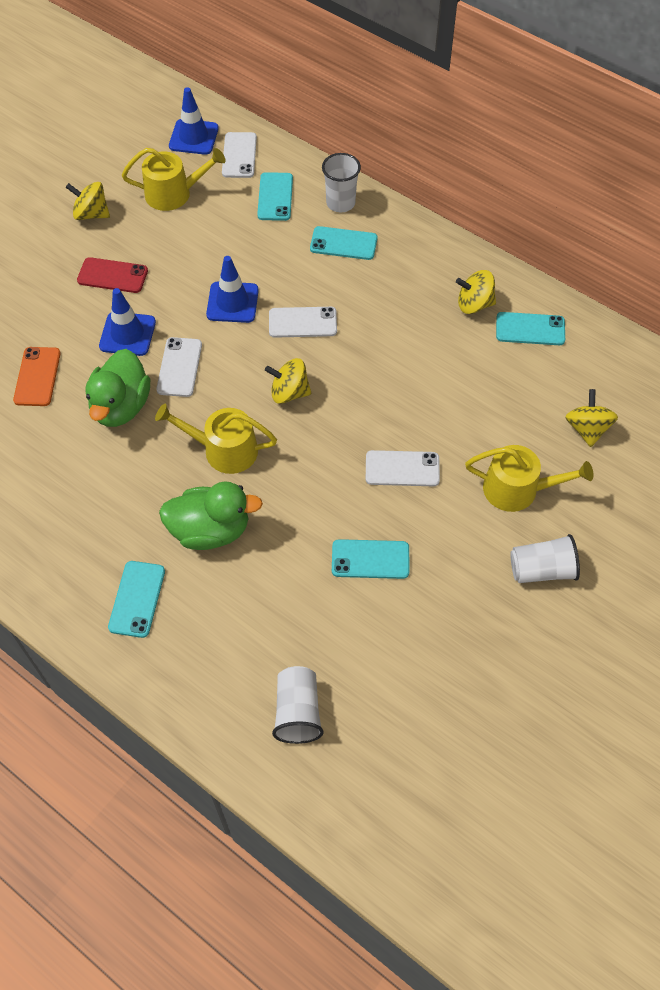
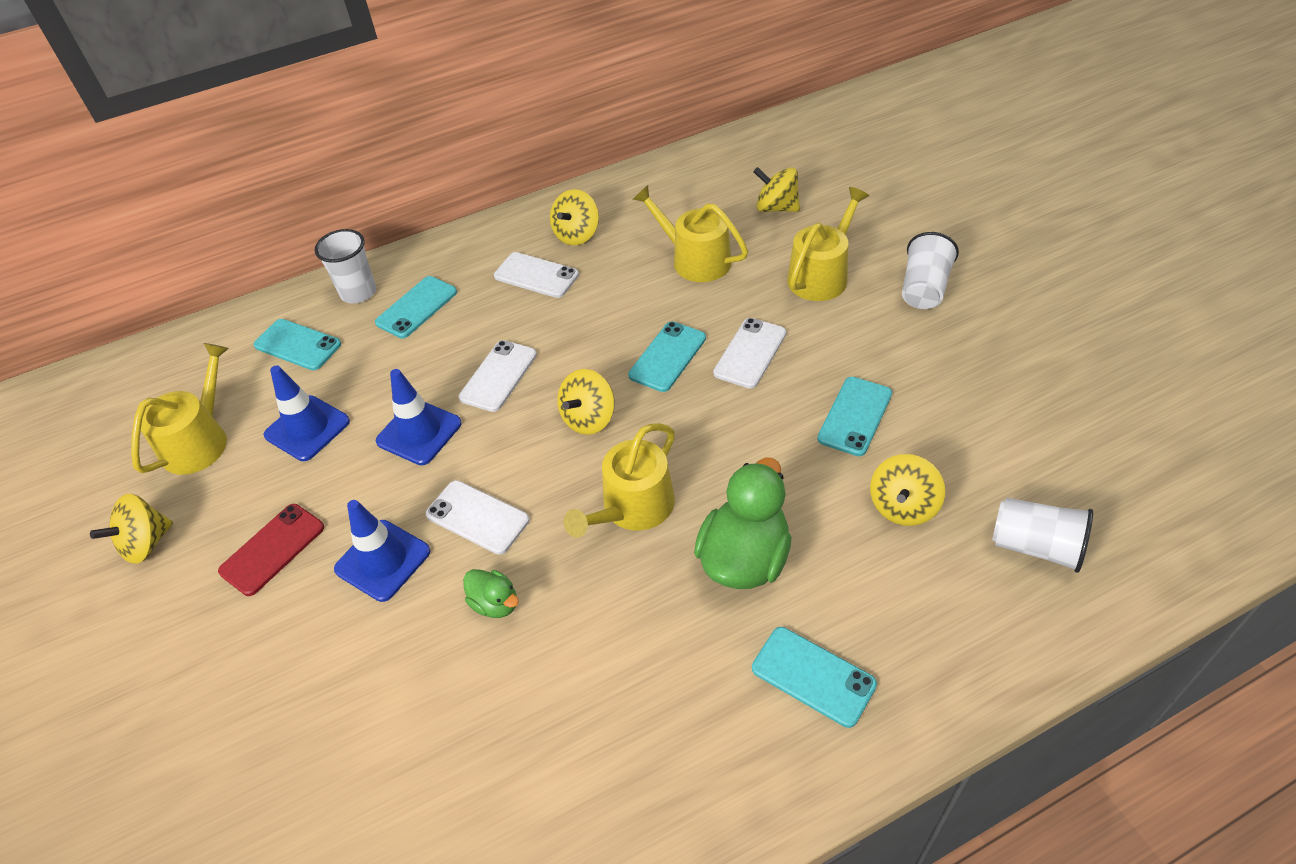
camera: 60 degrees left, 10 degrees down
orange phone [13,347,61,406] -> none
green duck [85,349,150,427] -> green duck [463,569,519,618], size x0.50
blue traffic cone [169,87,219,155] -> blue traffic cone moved to [264,365,350,461]
white phone [222,132,257,178] -> white phone moved to [494,252,579,298]
turquoise phone [496,312,565,345] -> turquoise phone moved to [628,321,706,392]
none -> yellow watering can [633,185,748,282]
none -> yellow spinning top [870,454,945,526]

